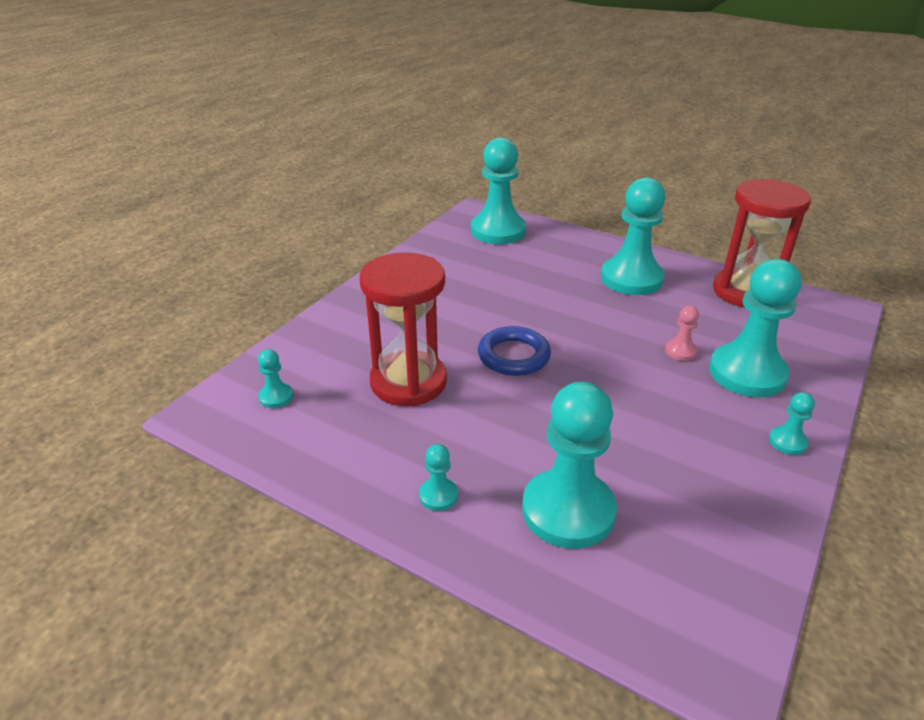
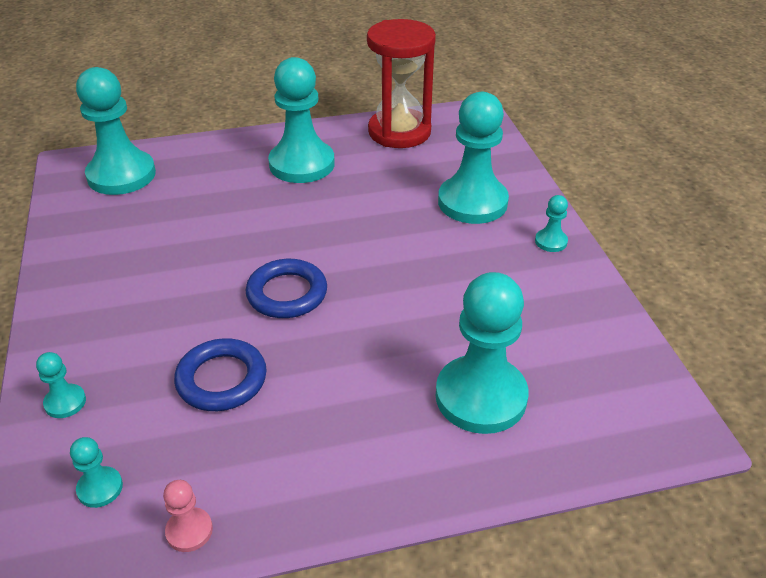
camera: 45 degrees left, 5 degrees up
red hourglass [360,253,447,406] -> blue ring [174,338,267,411]
turquoise pawn [419,444,458,511] -> turquoise pawn moved to [36,352,86,418]
pink pawn [665,306,699,361] -> pink pawn moved to [163,480,213,552]

